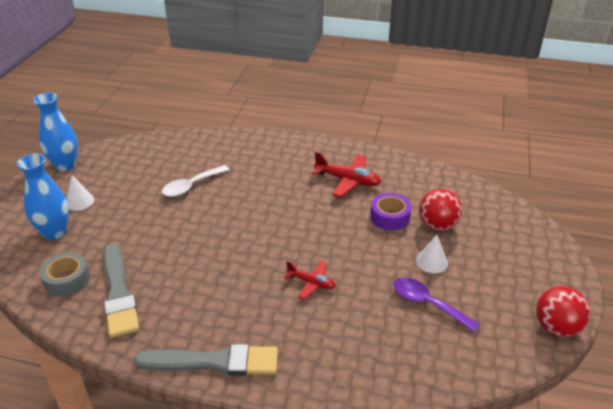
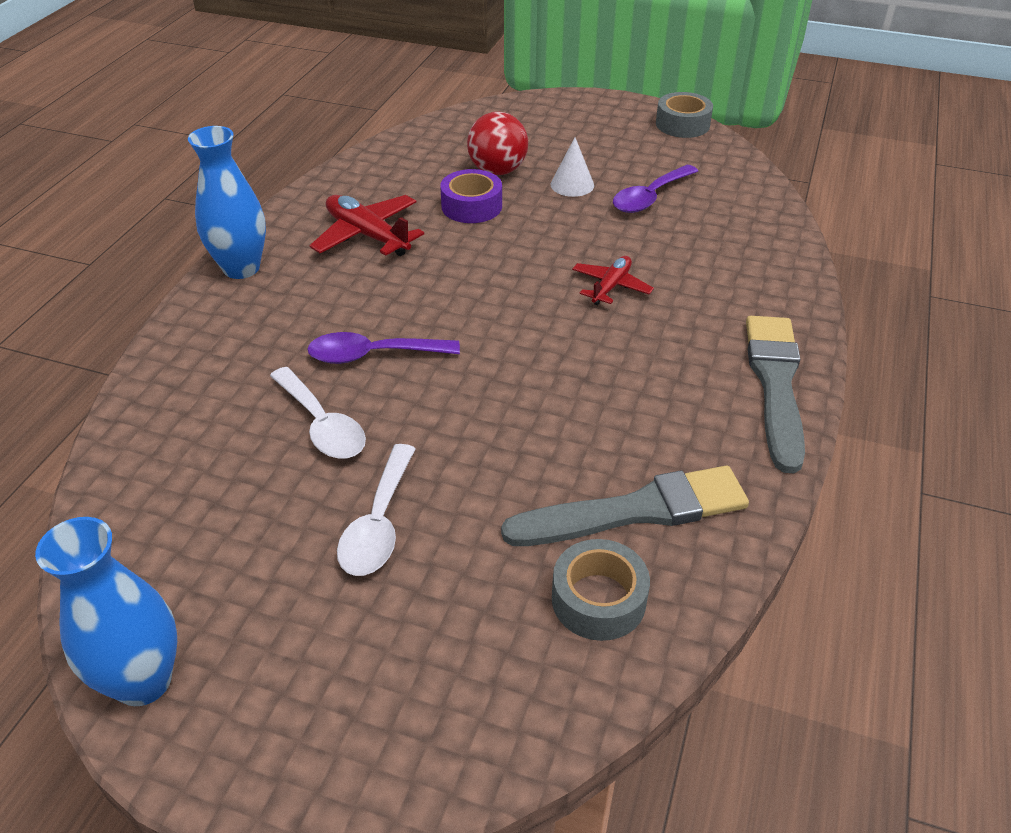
camera: 85 degrees left, 5 degrees up
blue vase [17,154,69,240] -> blue vase moved to [188,126,266,279]
white cone [66,175,94,211] -> none
red plane [312,151,381,197] -> red plane turned 75 degrees counterclockwise [309,195,424,256]
red ball [536,286,590,337] -> grey tape [656,92,713,138]
none -> purple spoon [307,332,460,364]
none -> white spoon [337,444,416,576]

